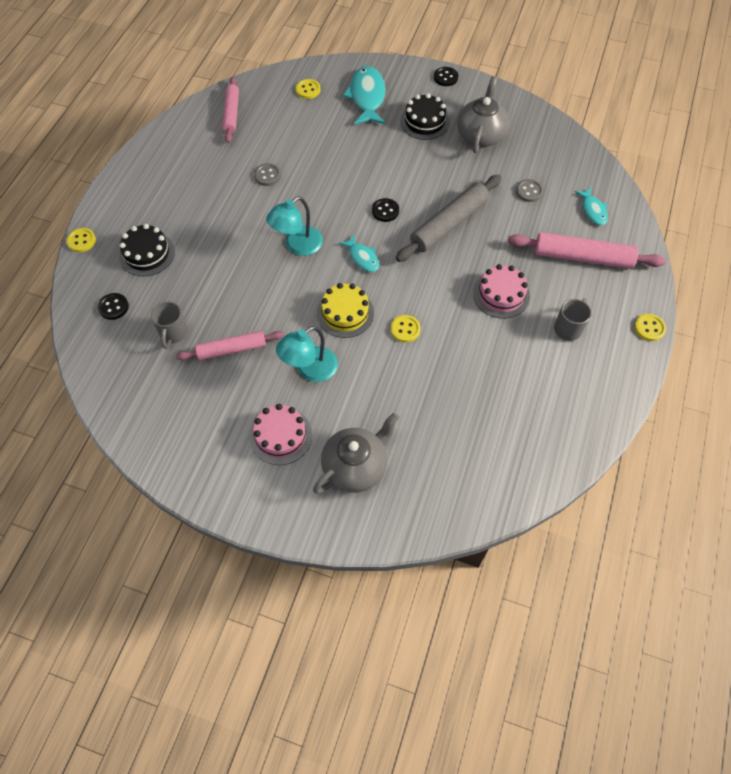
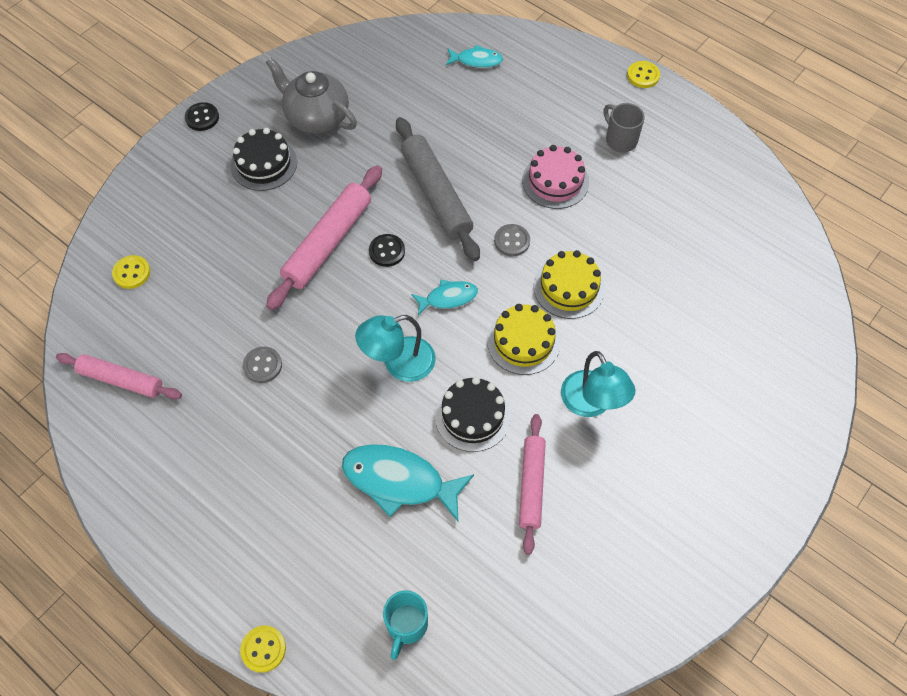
camera: 70 degrees left, 0 degrees up
black button [98,293,129,320] -> turquoise mug [383,590,428,660]
black cake [119,224,175,277] -> black cake moved to [435,377,511,452]
grey mug [151,301,188,349] -> none
pink cake [249,404,312,465] -> none
turquoise lamp [266,196,323,256] -> turquoise lamp turned 90 degrees clockwise [355,315,436,382]
grey teapot [313,413,399,494] -> none
turquoise fish [343,66,386,125] -> turquoise fish moved to [342,444,474,521]
yellow button [390,315,421,342] -> yellow cake [534,250,605,319]
pink rolling pin [508,232,666,269] -> pink rolling pin moved to [266,165,382,310]
grey button [516,179,544,202] -> grey button moved to [494,224,530,256]

